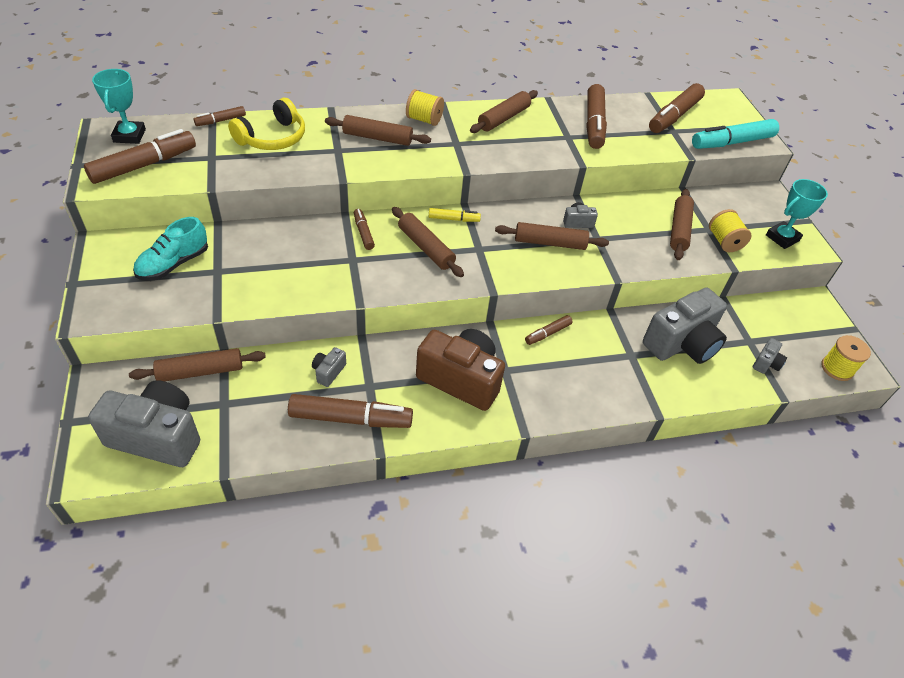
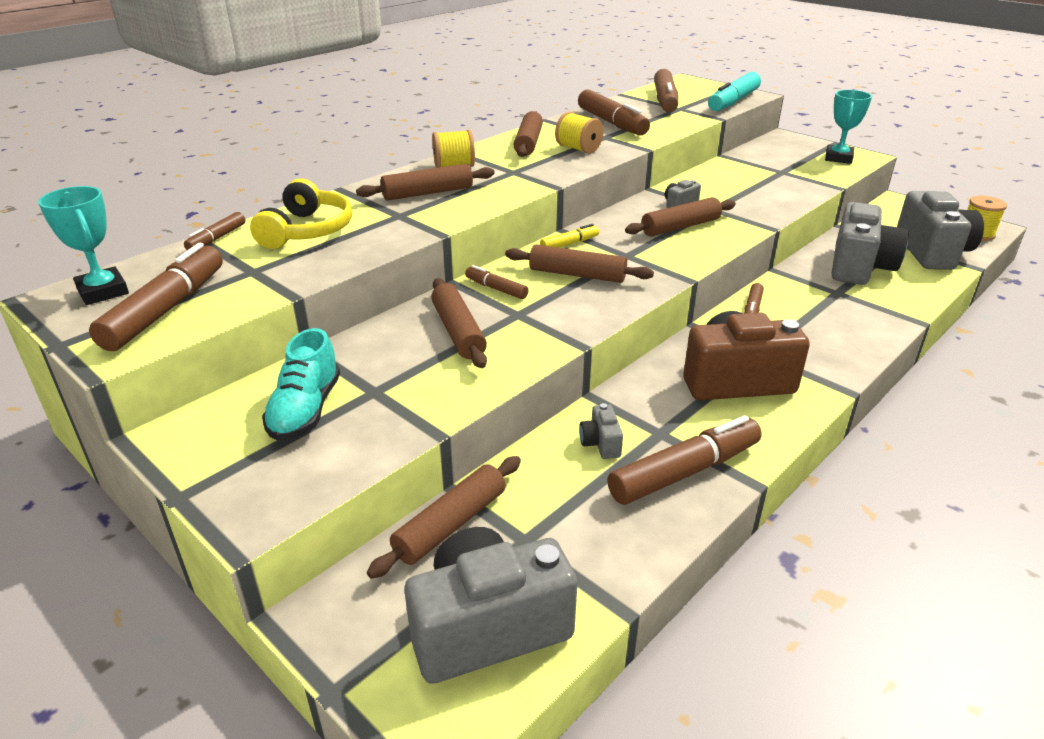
camera: 30 degrees left, 15 degrees down
brown rolling pin [670,189,694,260] -> brown rolling pin moved to [431,278,487,368]
yellow spool [709,209,752,252] -> yellow spool moved to [555,112,604,154]
grey camera [753,338,787,374] -> grey camera [897,191,984,270], size x2.34

